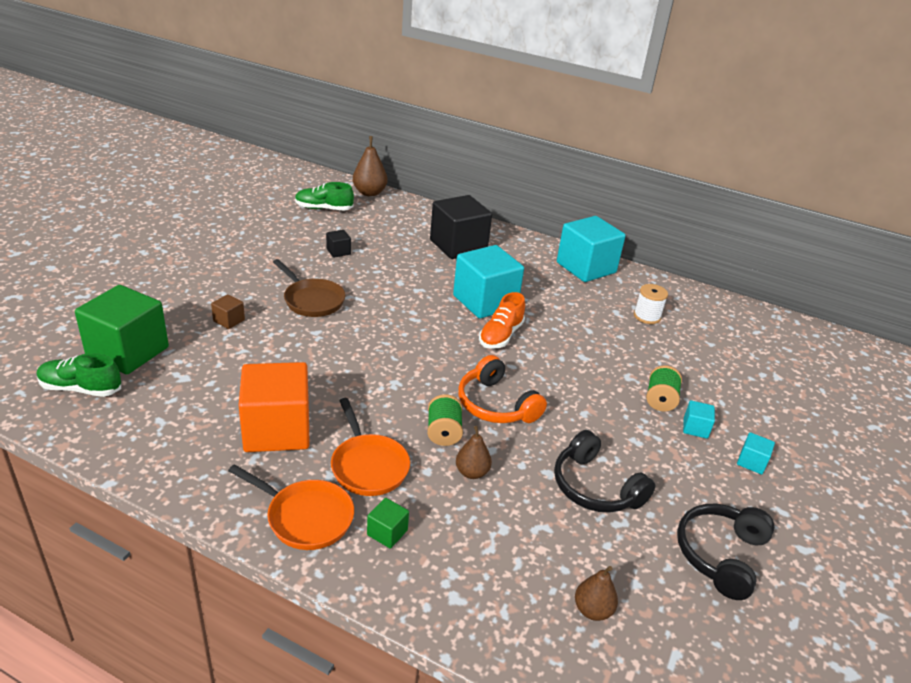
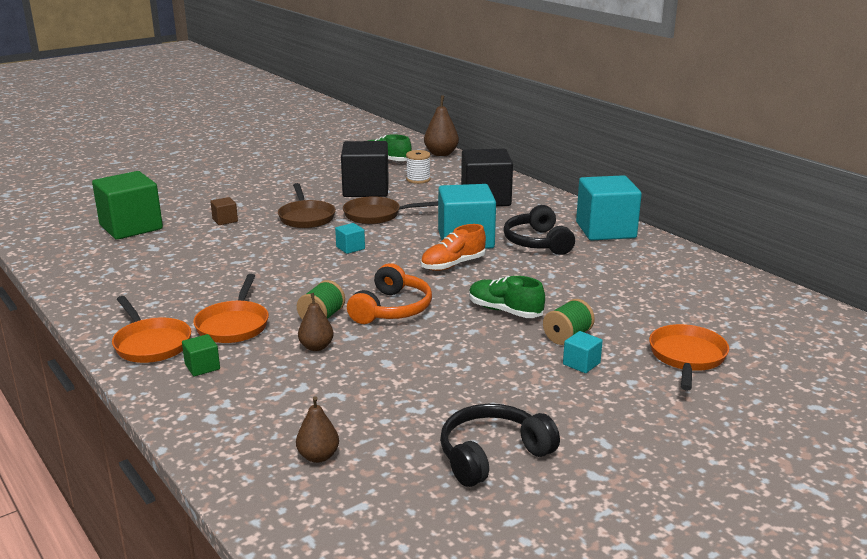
camera: 30 degrees right, 10 degrees down
green shoe [37,353,121,397] -> green shoe moved to [469,276,545,318]
orange cube [239,362,310,452] -> none
black cube [326,230,351,258] -> black cube [341,141,389,197], size x2.36
orange headphones [458,355,547,423] -> orange headphones turned 150 degrees counterclockwise [347,263,432,324]
black headphones [554,430,655,512] -> black headphones moved to [503,205,575,255]
white spool [634,284,668,324] -> white spool moved to [406,150,431,184]
turquoise cube [737,432,775,474] -> turquoise cube moved to [335,223,365,254]
none -> brown pan [343,197,438,224]
none -> orange pan [649,324,729,390]

